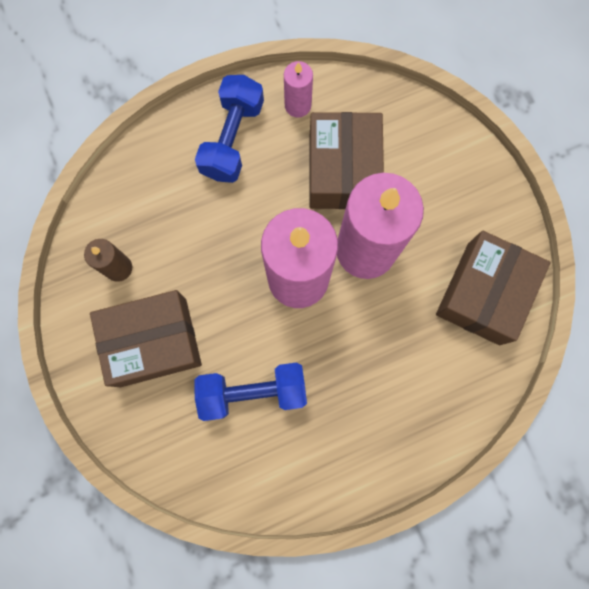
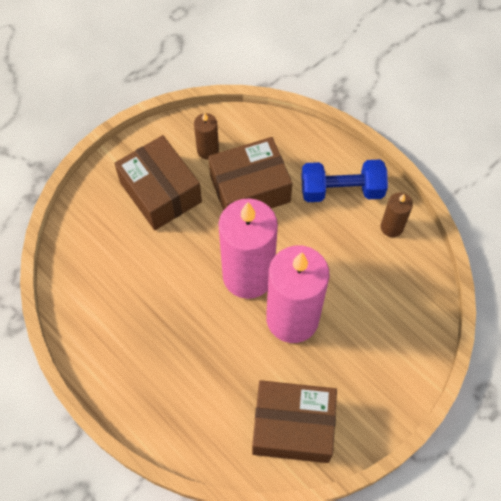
camera: 70 degrees right, 15 degrees down
blue dumbbell [194,363,307,421] -> none
pink candle [284,61,313,118] -> brown candle [381,192,413,237]
brown box [309,112,384,209] -> brown box moved to [208,137,292,210]

